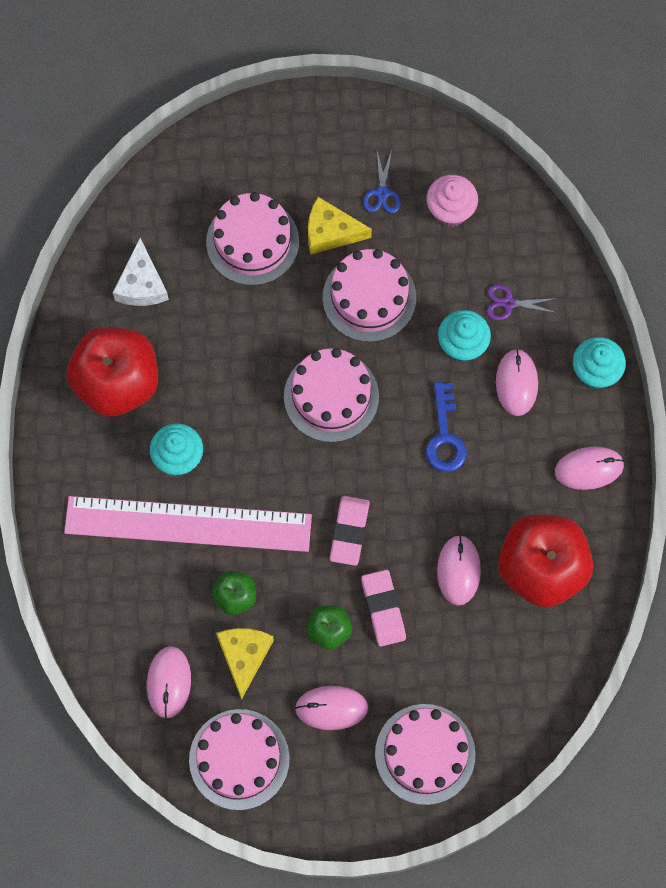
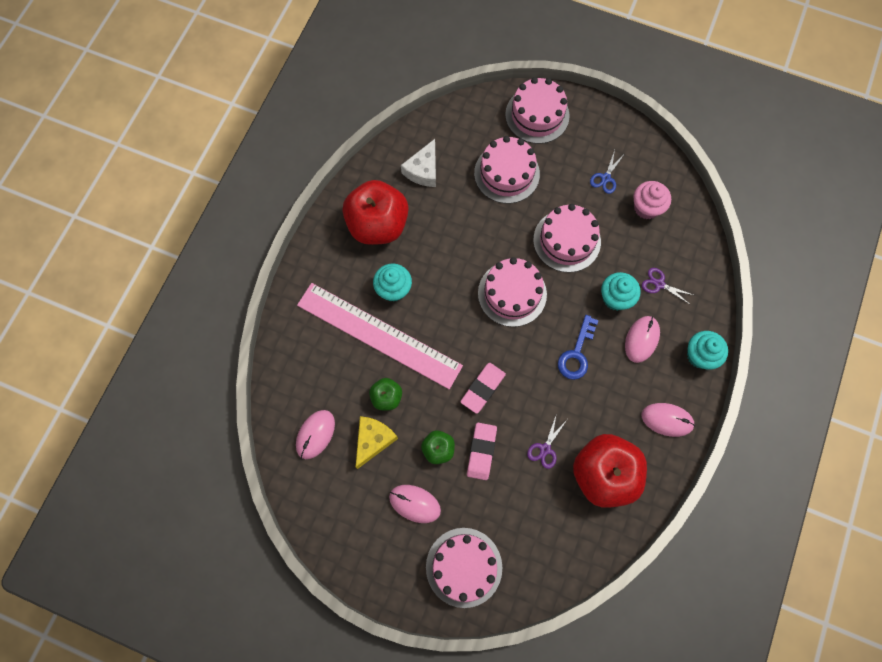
camera: 25 degrees right, 0 degrees up
pink cake [189,709,290,810] -> pink cake moved to [505,77,570,144]
yellow cheese [308,197,372,255] -> none
pink mouse [437,535,481,605] -> purple scissors [527,416,567,469]

